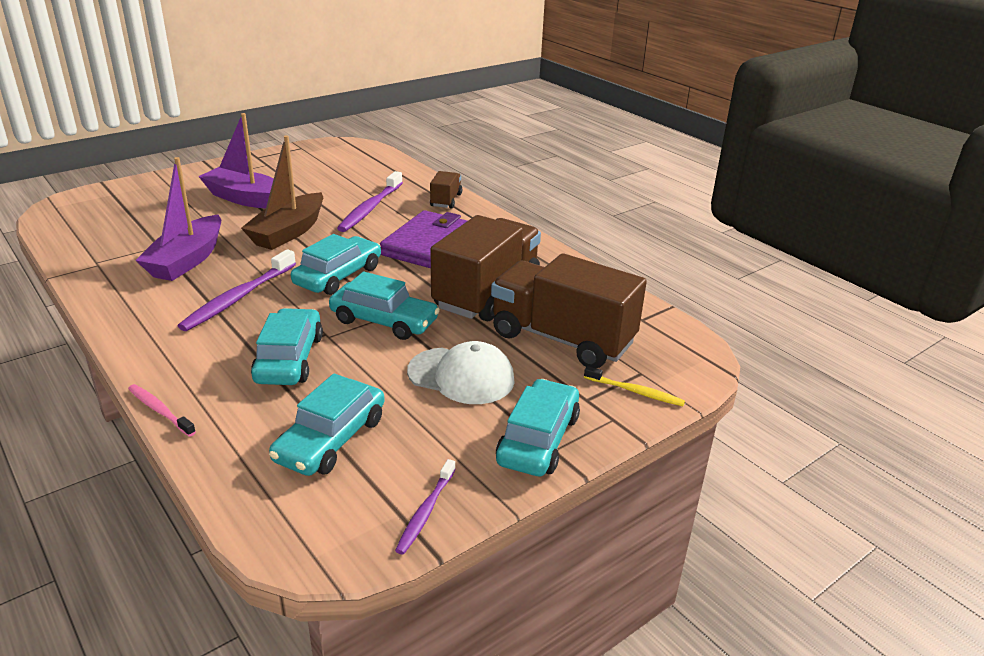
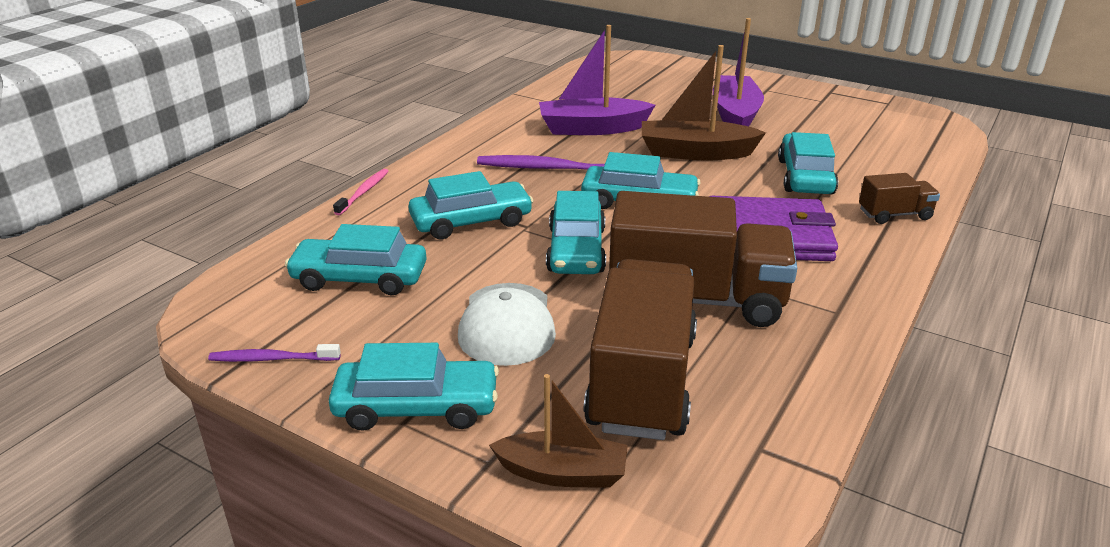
camera: 70 degrees right, 0 degrees up
purple toothbrush [337,171,403,232] -> turquoise car [778,132,838,194]
yellow toothbrush [584,366,685,406] -> brown boat [489,374,628,488]

